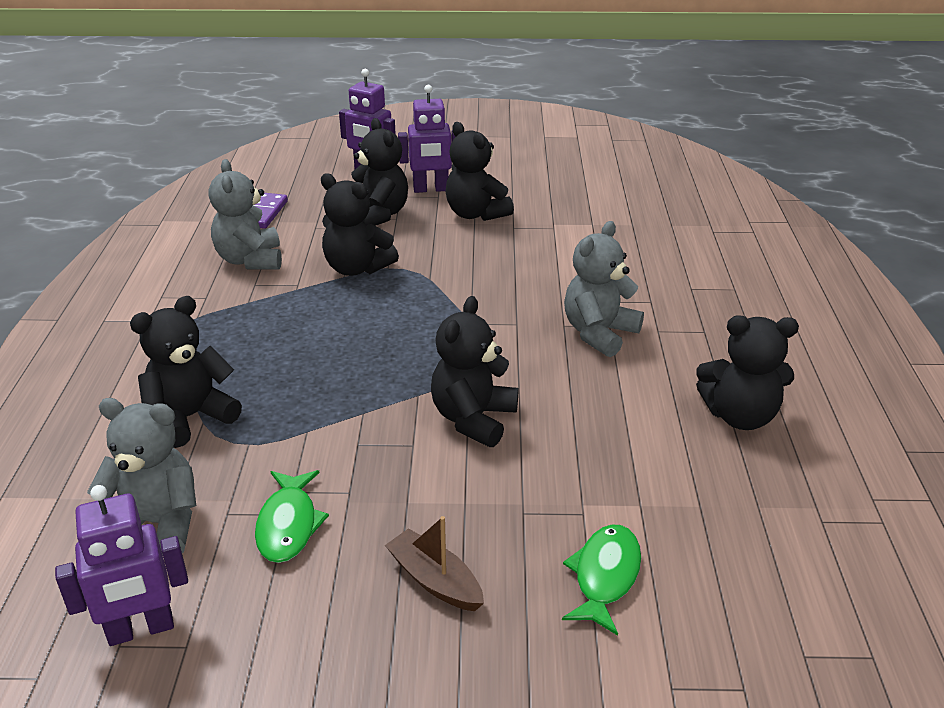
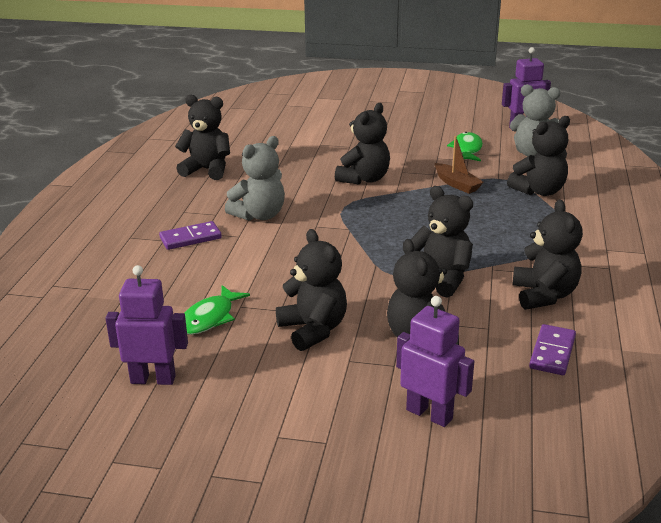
camera: 170 degrees left, 5 degrees down
grey teddy bear [209,159,282,270] -> black teddy bear [512,199,583,310]
brown boat [385,516,484,611] -> brown boat moved to [435,136,484,194]
purple robot [398,85,455,193] -> purple robot moved to [105,265,188,385]
green fish [562,525,641,636] -> green fish moved to [184,285,250,335]
none -> purple domino [159,221,222,250]

